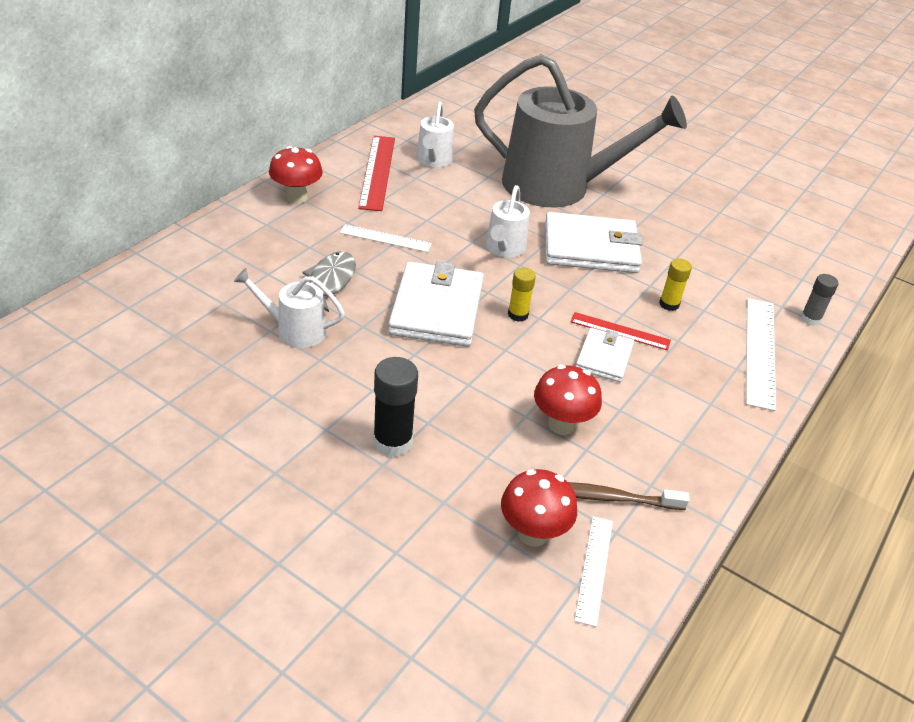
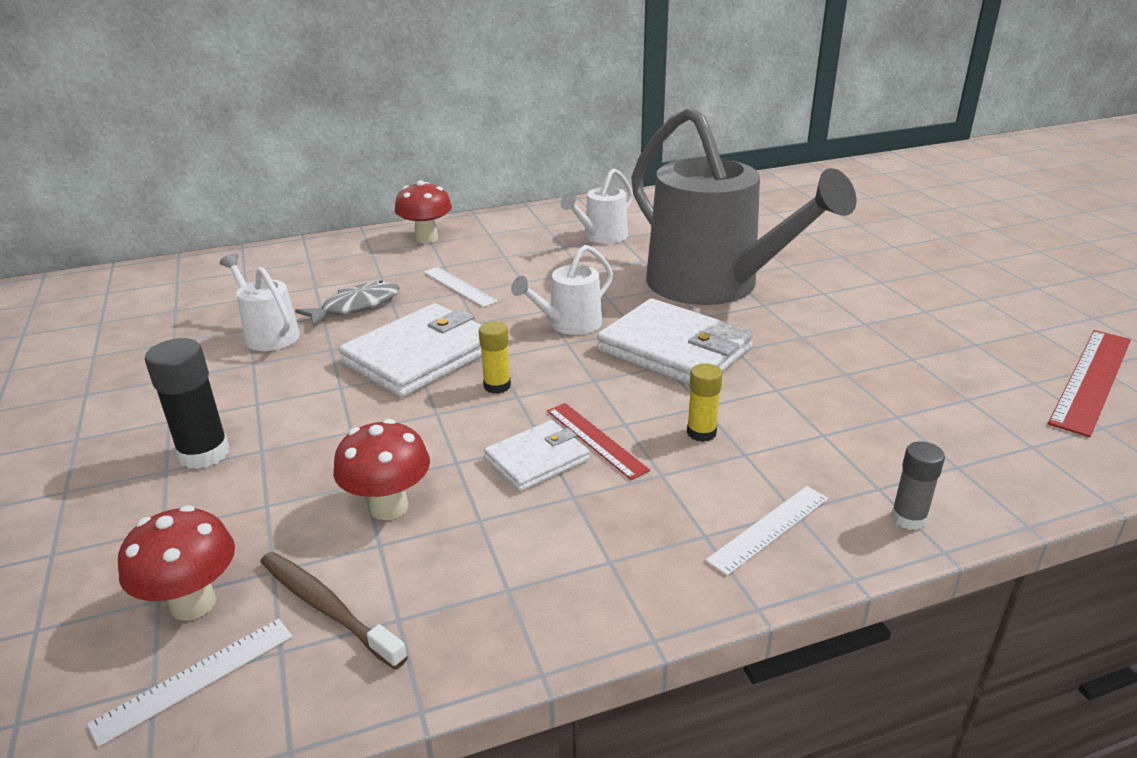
camera: 40 degrees right, 10 degrees down
red ruler [358,136,395,211] -> red ruler moved to [1048,330,1131,437]
white ruler [746,298,776,411] -> white ruler [705,486,828,576], size x0.60

